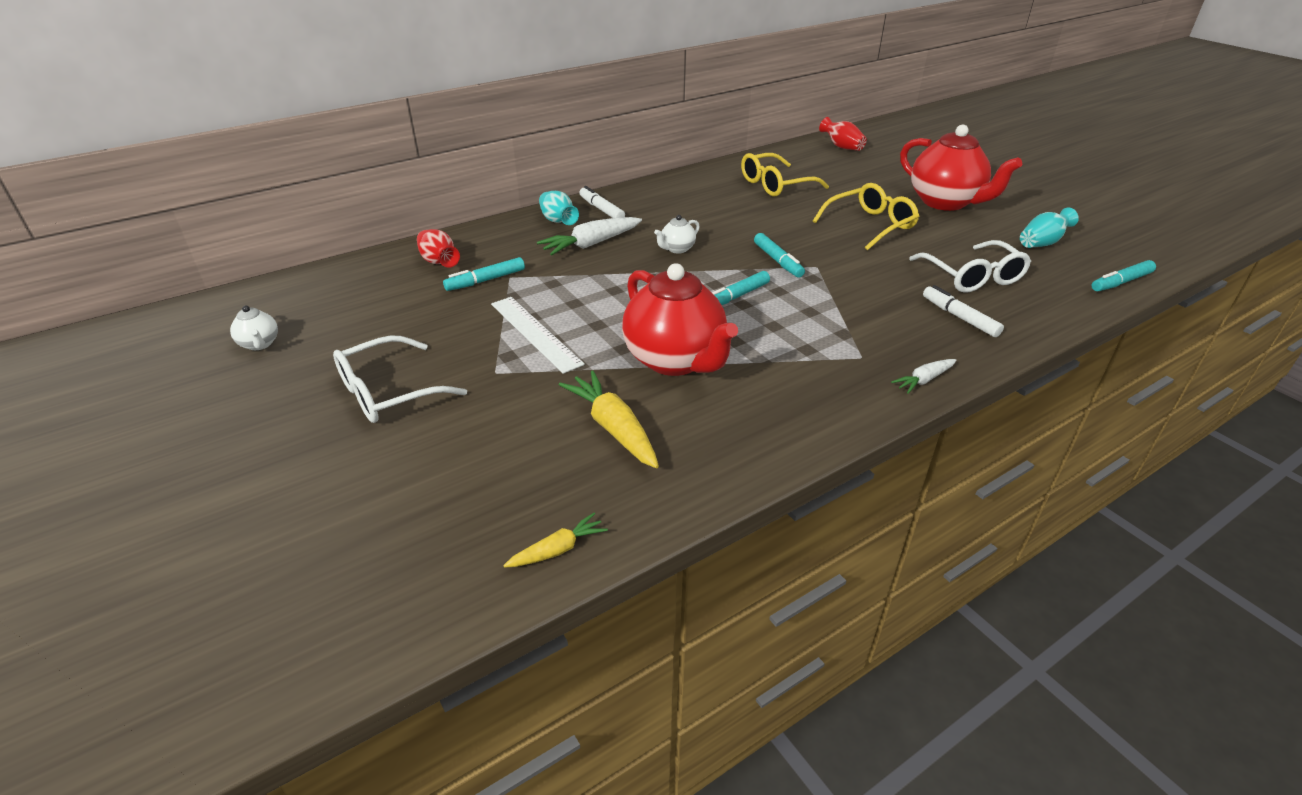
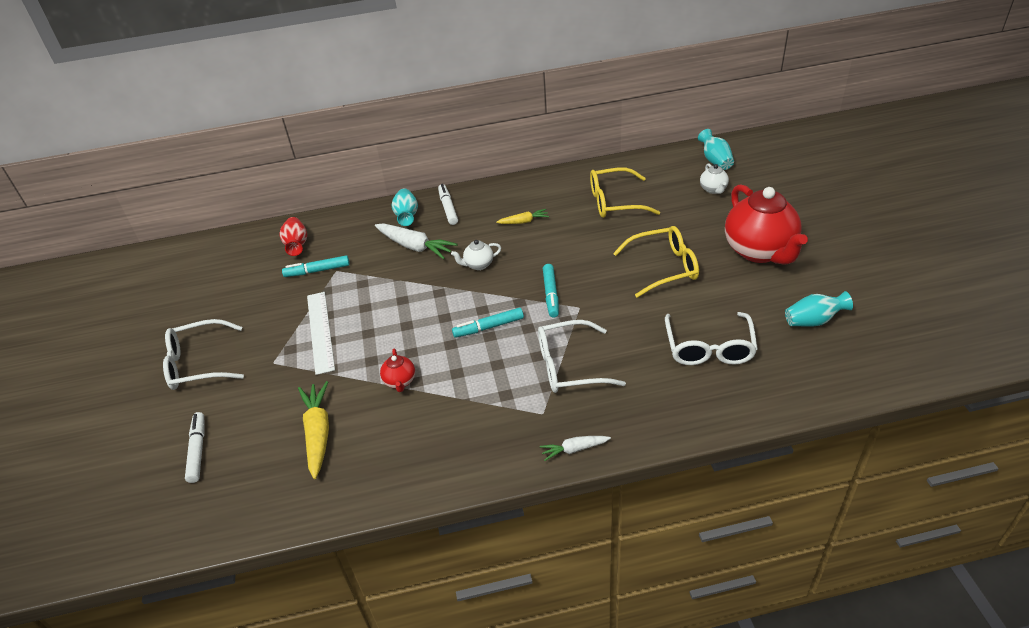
camera: 25 degrees right, 5 degrees up
white teapot [230,305,278,350] -> white teapot moved to [700,163,729,194]
yellow carrot [503,513,608,568] -> yellow carrot moved to [496,209,549,224]
white carrot [537,217,642,255] -> white carrot turned 135 degrees counterclockwise [375,224,458,259]
red teapot [622,263,738,376] -> red teapot [380,349,415,392], size x0.43
red vase [819,117,867,151] -> turquoise vase [698,129,734,170]
white marker [923,285,1004,337] -> white marker moved to [185,412,205,483]
turquoise marker [1091,260,1156,291] -> none
none -> white glasses [538,320,626,393]

